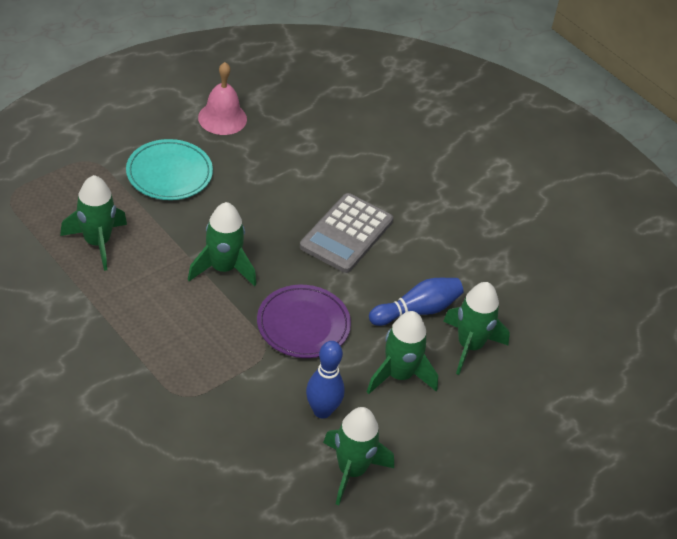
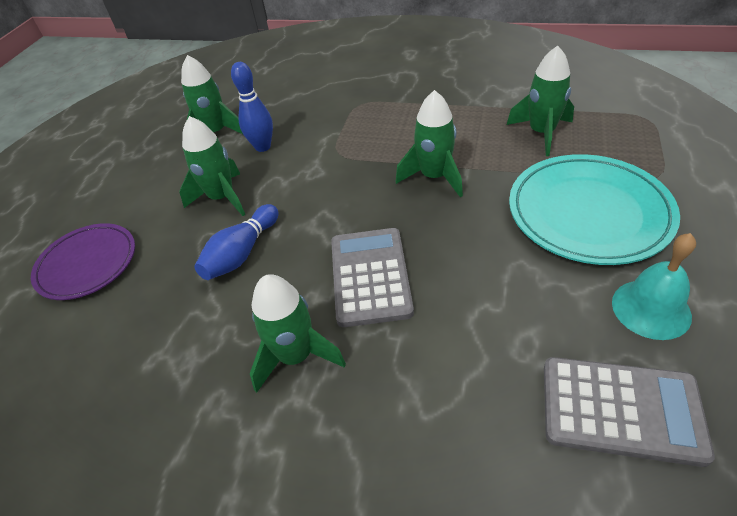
camera: 155 degrees right, 0 degrees up
turquoise plate [126,139,213,200] -> turquoise plate [509,154,680,265], size x1.51
pink bell [198,62,247,135] -> turquoise bell [612,233,696,340]
purple plate [257,285,351,358] -> purple plate moved to [31,223,135,300]
green rocket [443,282,510,375] -> green rocket moved to [250,274,346,393]
none -> grey calculator [544,357,715,467]

